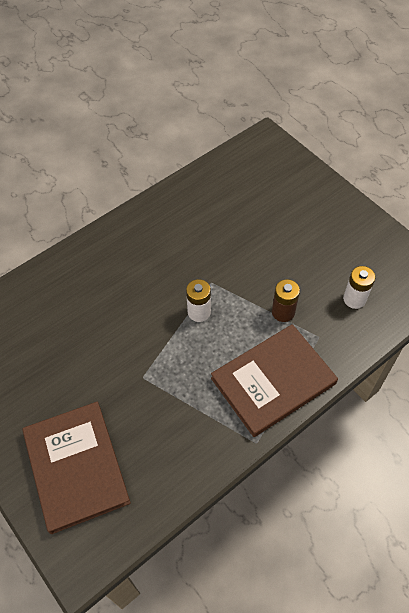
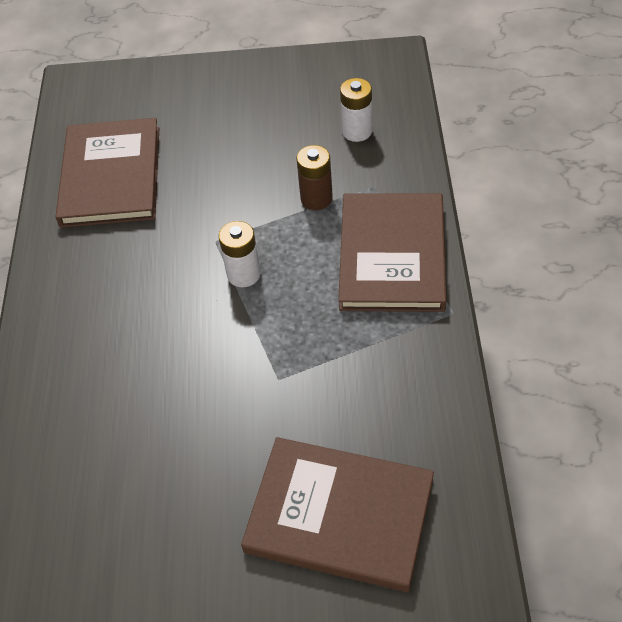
camera: 50 degrees left, 5 degrees down
none -> brown book [56,118,159,228]

